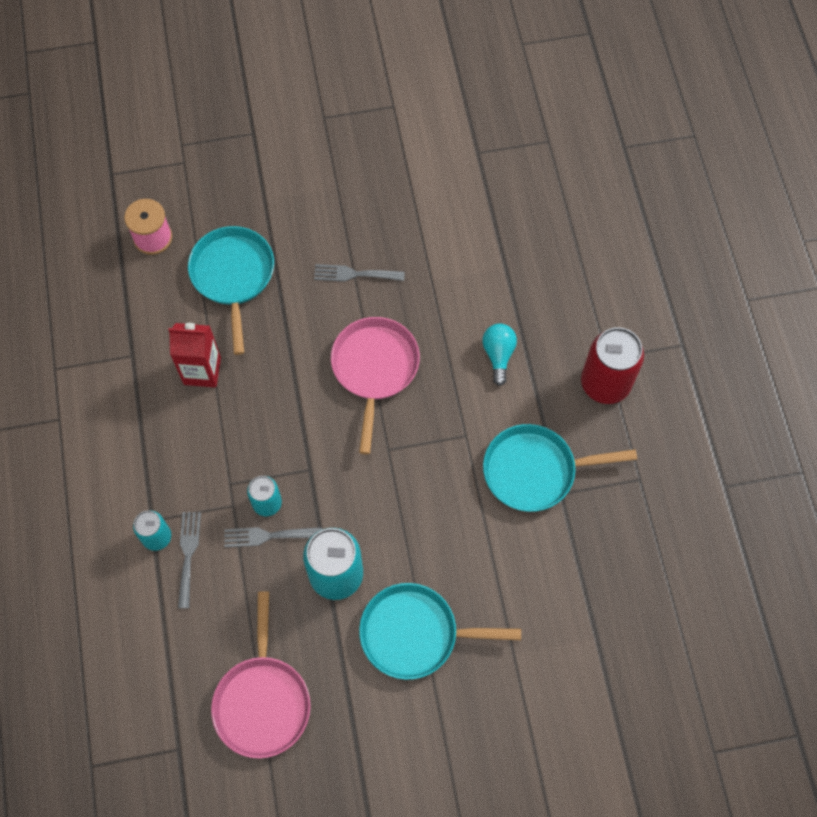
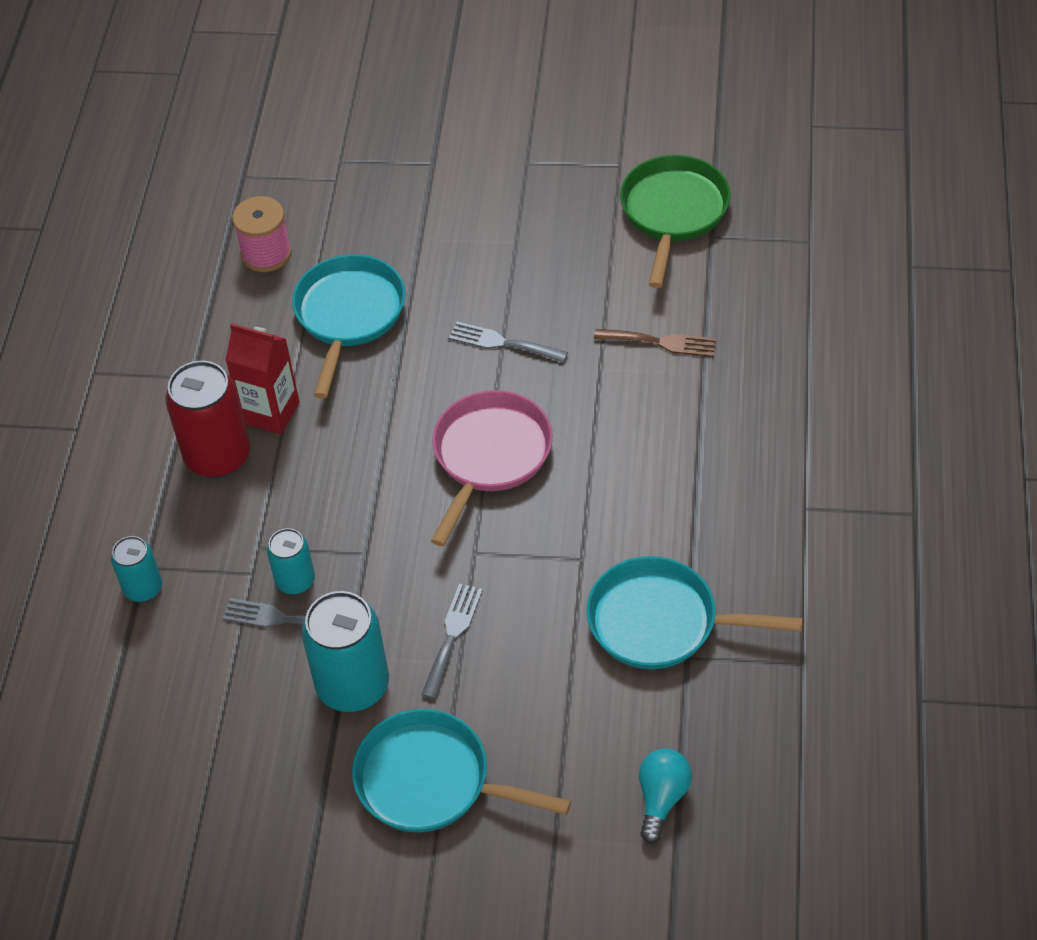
camera: 20 degrees right, 15 degrees down
grey fork [178,512,201,608] -> grey fork moved to [421,583,483,699]
pink pan [211,591,311,759] -> none
turquoise light bulb [482,324,517,386] -> turquoise light bulb moved to [639,749,692,843]
red can [581,327,644,404] -> red can moved to [165,361,251,478]
none -> brown fork [594,329,716,357]
none -> green pan [620,155,731,288]

